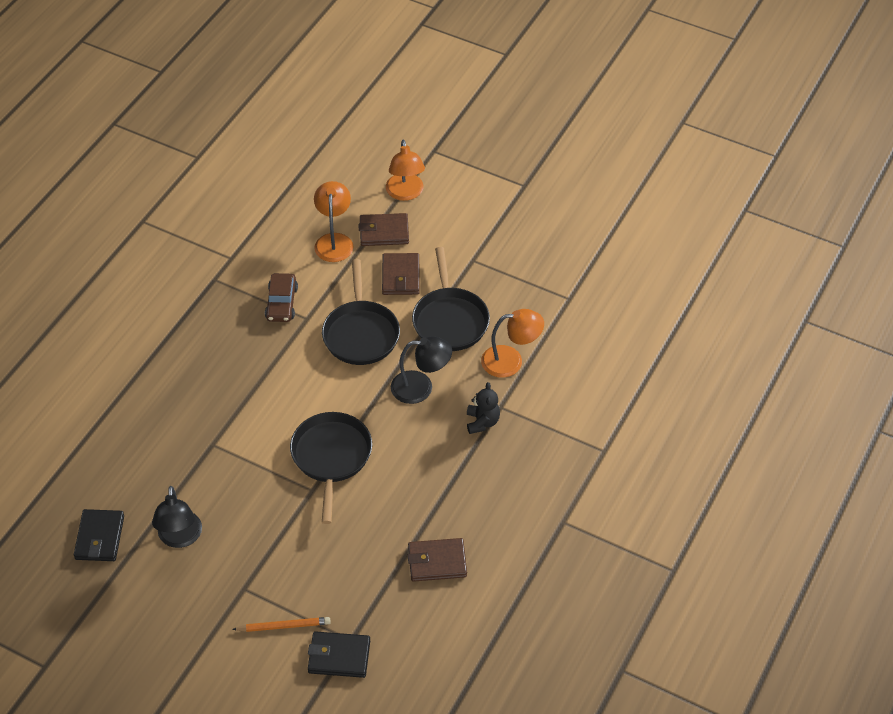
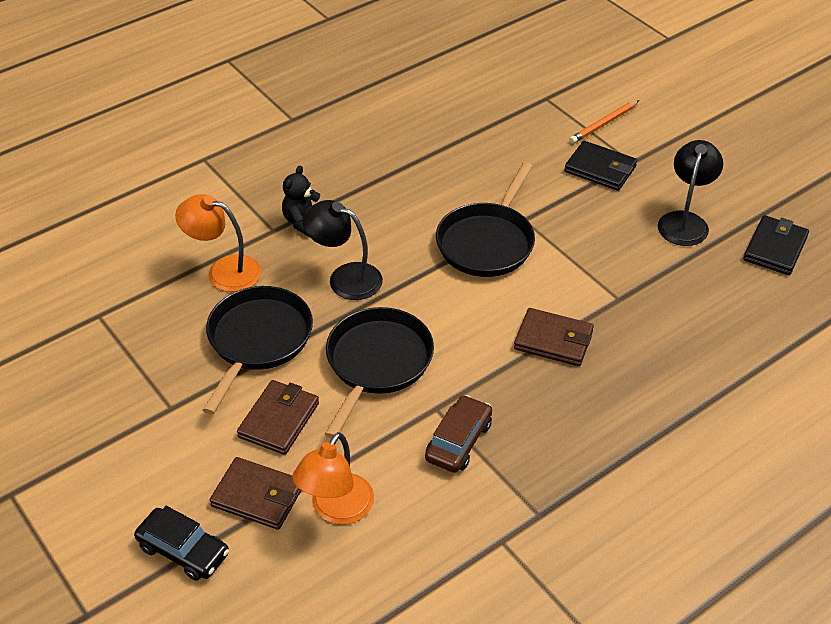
camera: 155 degrees left, 5 degrees down
orange pencil [232,617,331,632] -> orange pencil turned 60 degrees counterclockwise [569,100,639,144]
black wallet [308,631,370,678] -> black wallet moved to [564,141,637,191]
orange lamp [386,140,425,201] -> black car [134,506,229,581]
brown wallet [408,538,467,582] -> brown wallet moved to [514,308,594,366]

